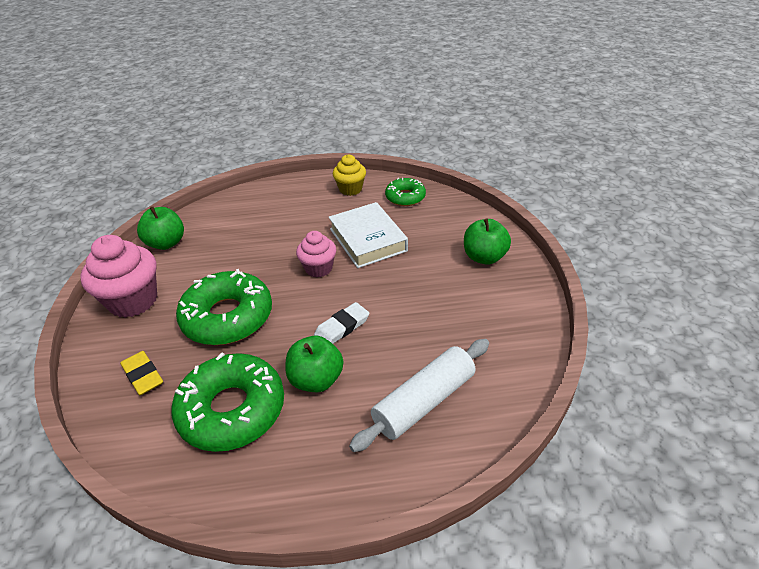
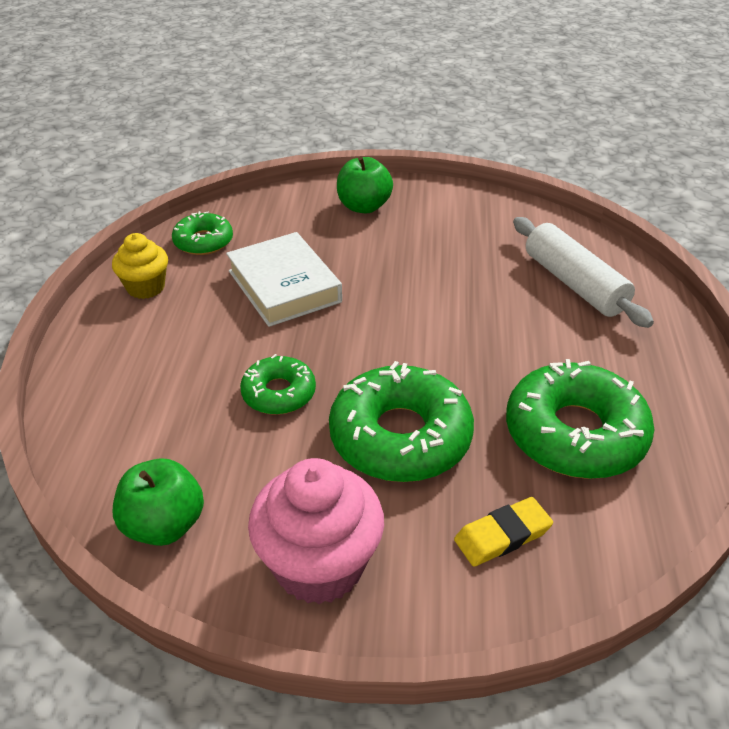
camera: 80 degrees left, 0 degrees up
green apple [285,336,344,392] -> none
pink cupcake [296,231,336,277] -> none
white eraser [314,302,369,344] -> none
white book [329,202,408,268] -> white book turned 75 degrees clockwise [226,232,342,327]
none -> green donut [240,354,316,415]

